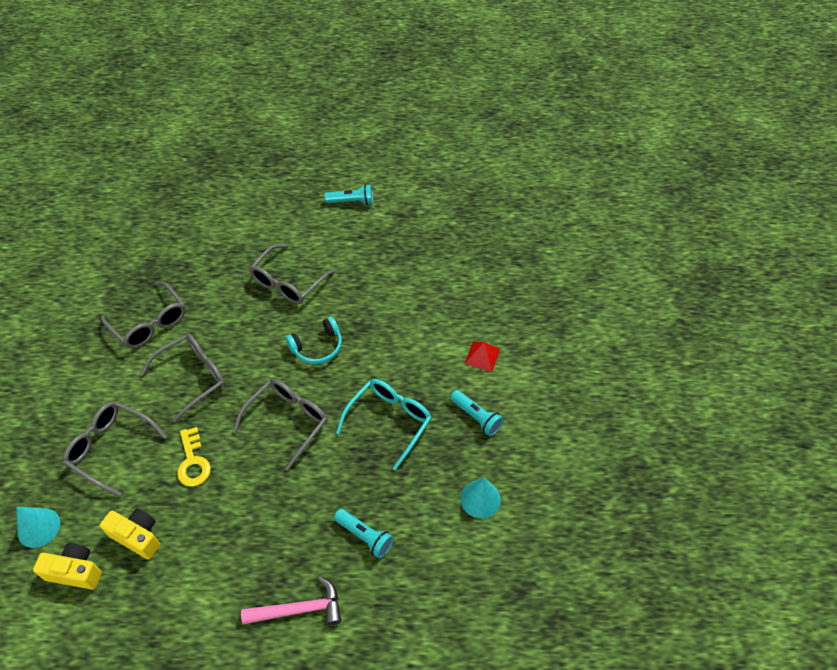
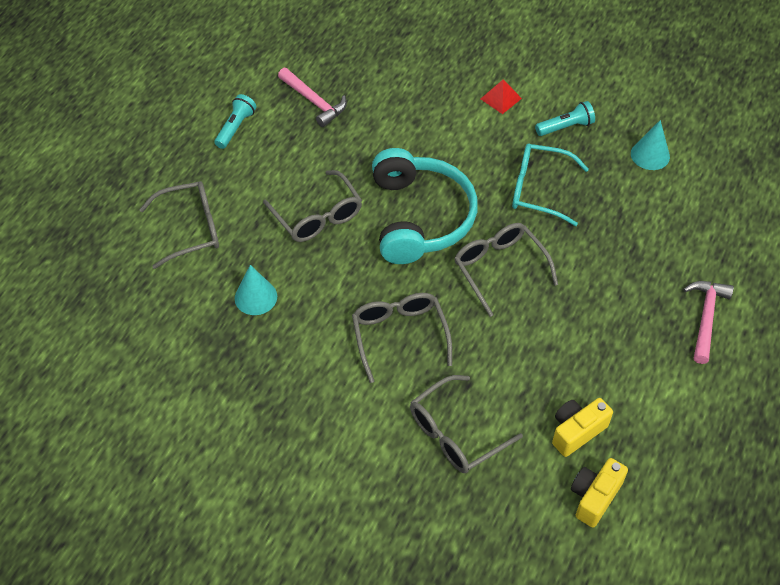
camera: 65 degrees left, 0 degrees up
turquoise cone [17,507,60,548] -> turquoise cone moved to [235,265,277,315]
grey glasses [101,282,186,349] -> grey glasses moved to [139,181,219,269]
yellow key [177,427,211,487] -> none
turquoise headphones [286,317,342,364] -> turquoise headphones [372,148,478,264], size x2.00
turquoise flashlight [334,509,394,559] -> none
turquoise glasses [336,379,432,471] -> turquoise glasses turned 45 degrees counterclockwise [512,144,589,226]
none -> pink hammer [278,68,347,127]

